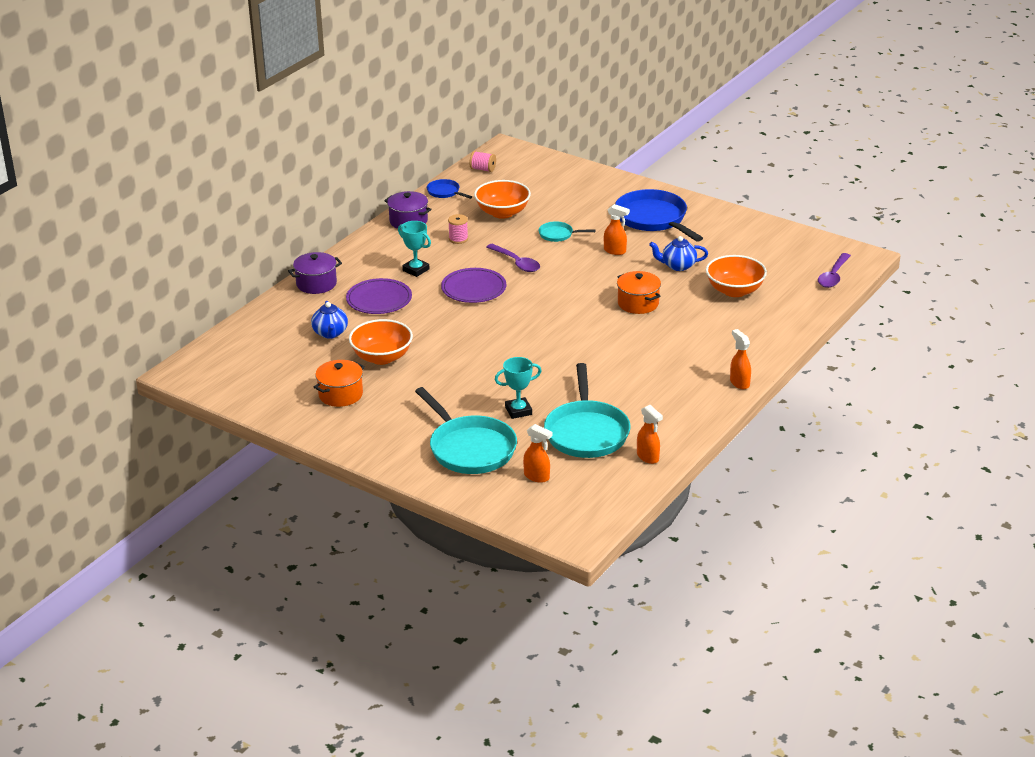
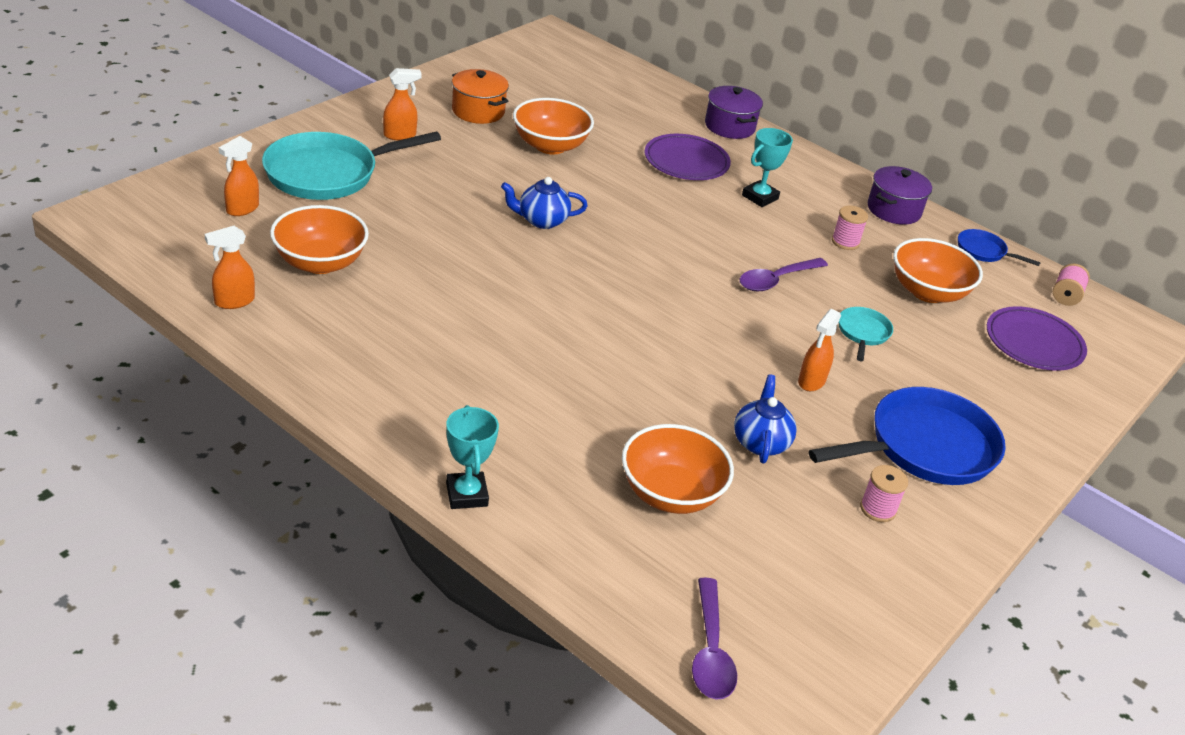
camera: 90 degrees right, 5 degrees up
blue teapot [311,301,348,339] -> blue teapot moved to [501,177,588,229]
blue pan [427,179,472,199] -> blue pan turned 105 degrees counterclockwise [958,229,1041,266]
purple plate [441,268,507,303] -> purple plate moved to [987,306,1087,371]
turquoise trophy [495,357,541,419] -> turquoise trophy moved to [446,405,499,509]
turquoise pan [544,363,630,458] -> orange bowl [270,205,369,274]
orange pot [617,271,661,314] -> none
orange spray bottle [730,329,751,389] -> orange spray bottle moved to [383,68,422,140]
purple spoon [818,253,851,288] -> purple spoon turned 120 degrees counterclockwise [692,577,737,700]
none -> pink spool [860,465,908,522]

